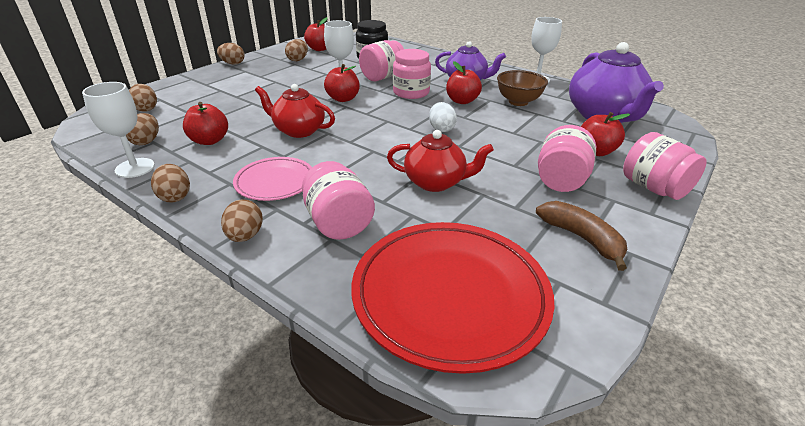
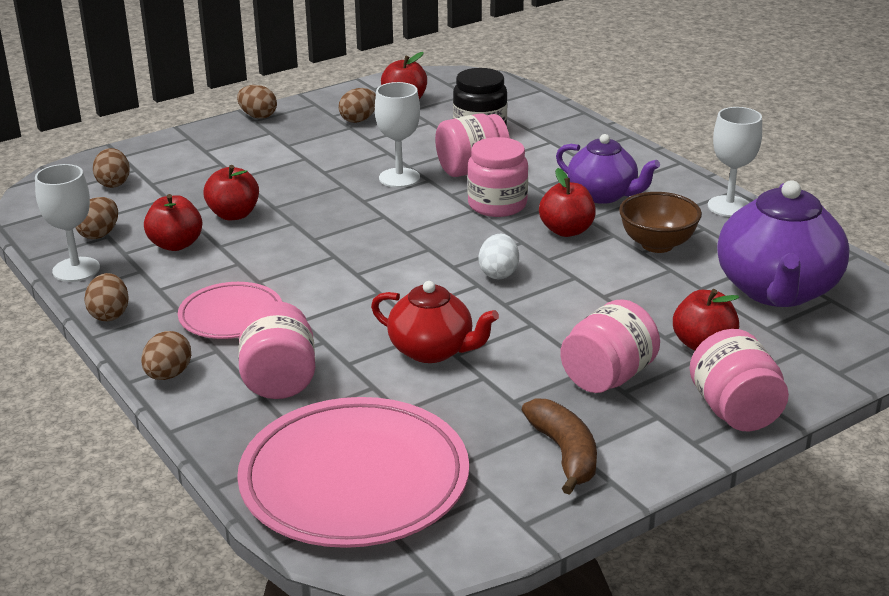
camera: 20 degrees right, 5 degrees down
red teapot [255,84,335,138] -> none
red apple [324,64,360,102] -> red apple moved to [203,165,259,220]
red plate [351,222,555,374] -> pink plate [237,397,469,548]

